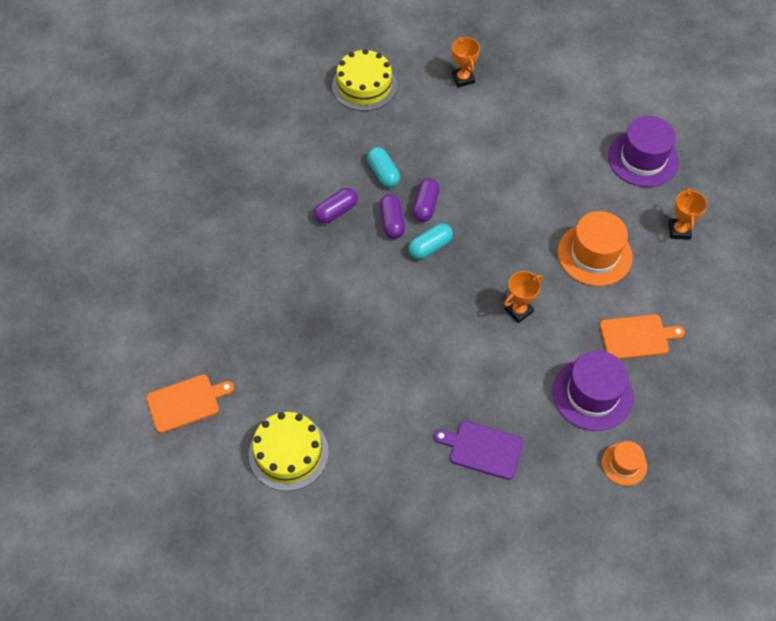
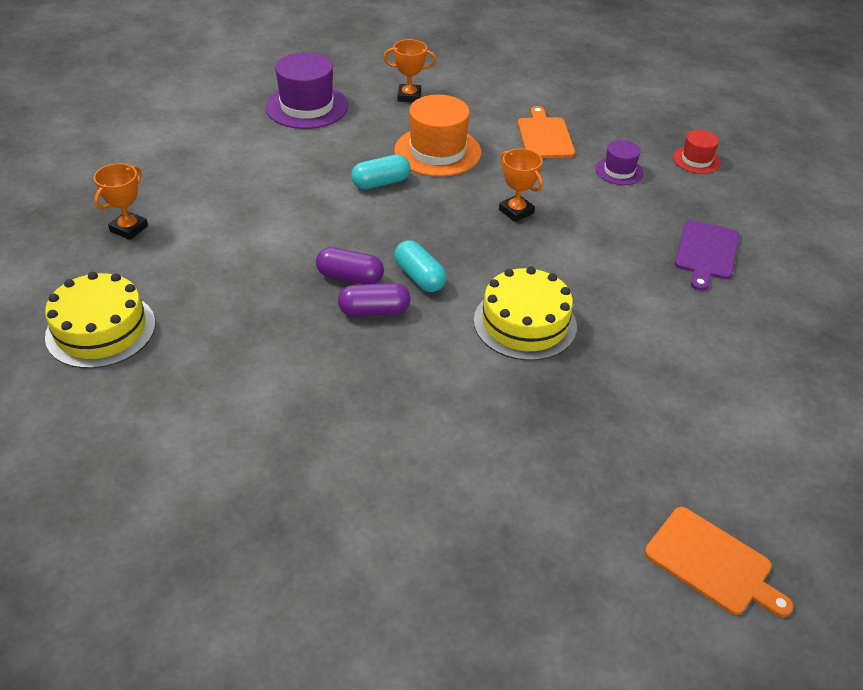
camera: 90 degrees left, 15 degrees down
orange cutting board [146,374,234,433] -> orange cutting board turned 150 degrees clockwise [645,507,793,617]
yellow cake [249,412,329,491] -> yellow cake moved to [474,266,577,361]
purple capsule [314,188,358,224] -> none
turquoise capsule [367,147,400,188] -> turquoise capsule moved to [351,154,410,189]
orange trophy [452,37,480,87] -> orange trophy turned 45 degrees counterclockwise [94,163,148,240]
purple hat [552,351,633,431] -> purple hat [595,140,644,185], size x0.54
orange hat [602,441,647,486] -> red hat [673,130,721,174]

